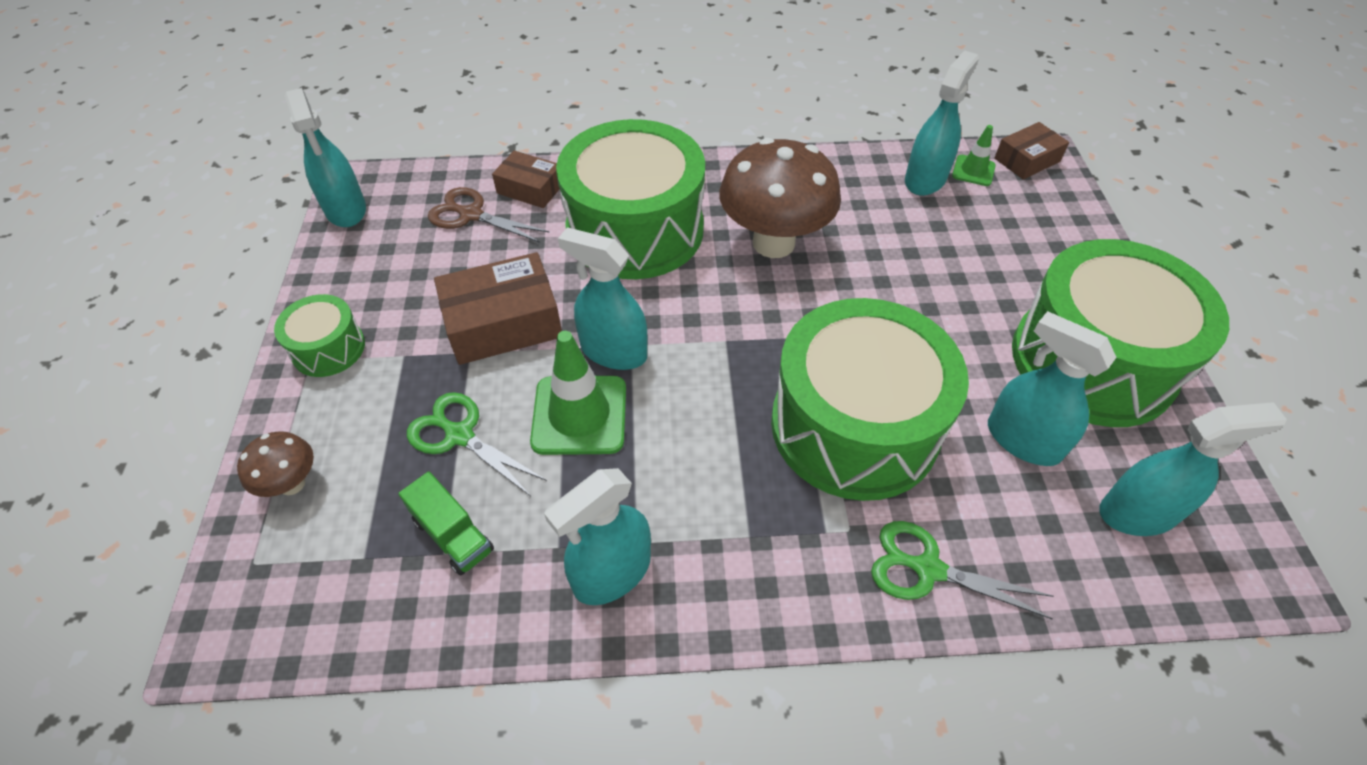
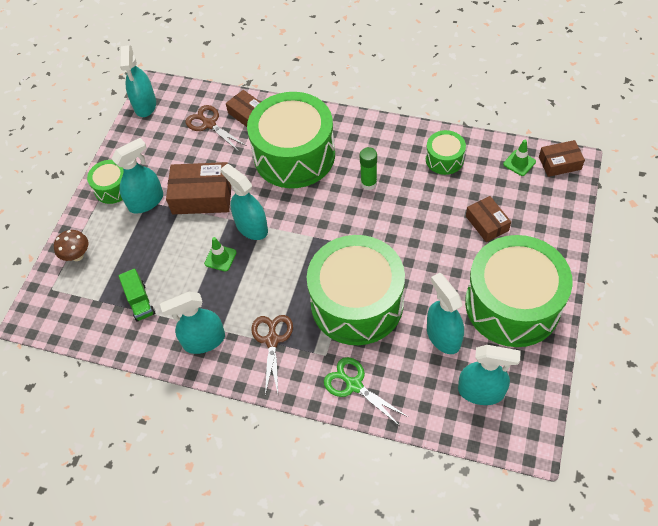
camera: 25 degrees right, 5 degrees up
green scissors [407,392,547,496] -> none
green traffic cone [530,331,626,455] -> green traffic cone [204,237,237,272], size x0.54
brown mushroom [719,138,841,258] -> green glue stick [359,147,377,190]
turquoise spray bottle [905,50,979,196] -> turquoise spray bottle moved to [111,138,163,214]
none -> brown scissors [251,315,293,395]
none -> green drum [426,130,466,175]
none -> brown box [466,196,511,242]

